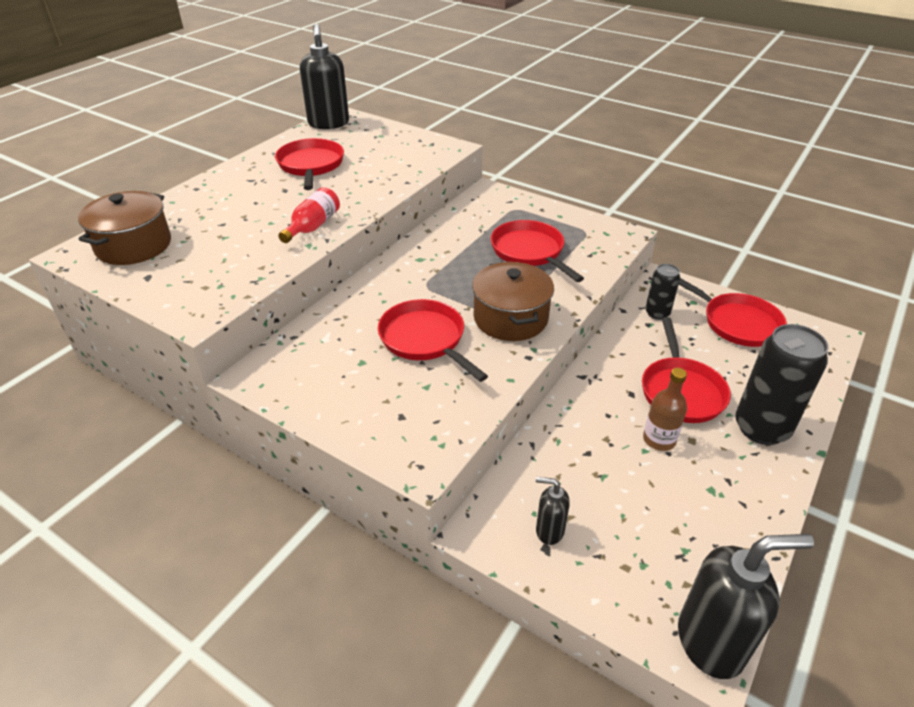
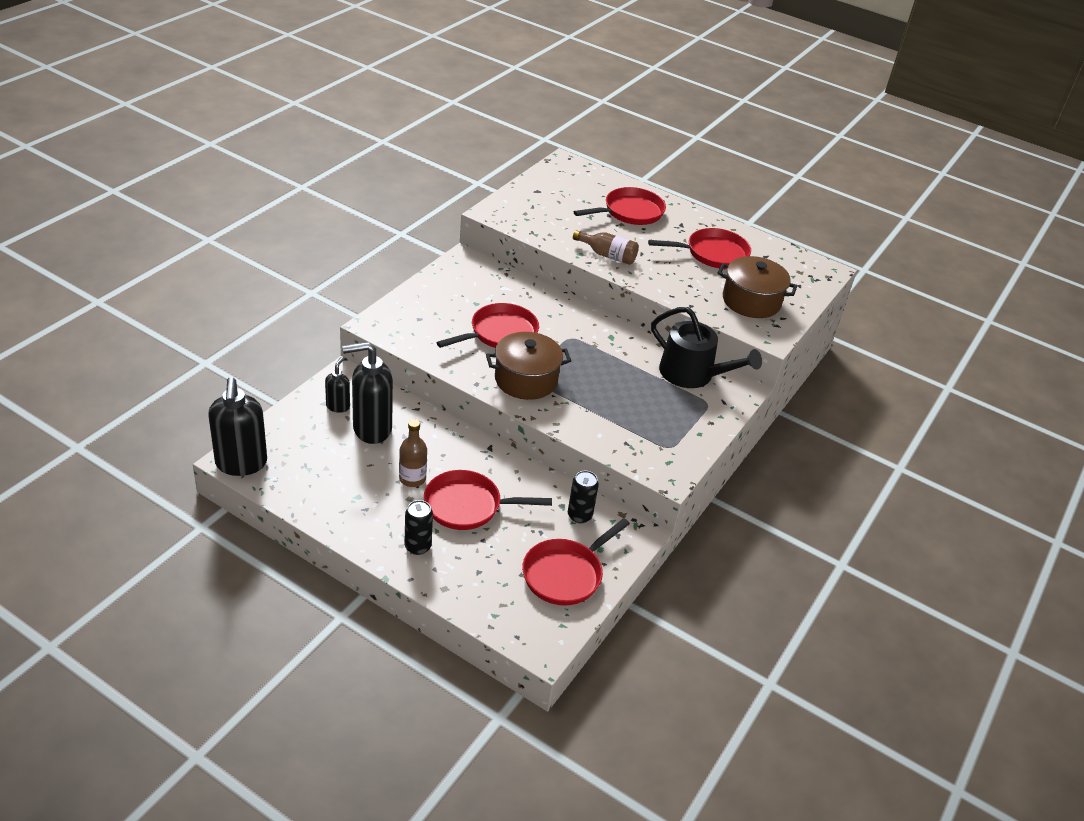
camera: 85 degrees right, 0 degrees up
brown pot [78,191,171,265] -> brown pot moved to [718,256,797,318]
red bottle [278,187,340,243] -> brown bottle [573,230,639,265]
black soap dispenser [300,24,349,129] -> black soap dispenser moved to [342,342,393,444]
red pan [491,220,584,282] -> red pan moved to [574,187,666,225]
black can [735,324,828,445] -> black can [404,500,433,555], size x0.55
none -> black watering can [651,307,762,388]

